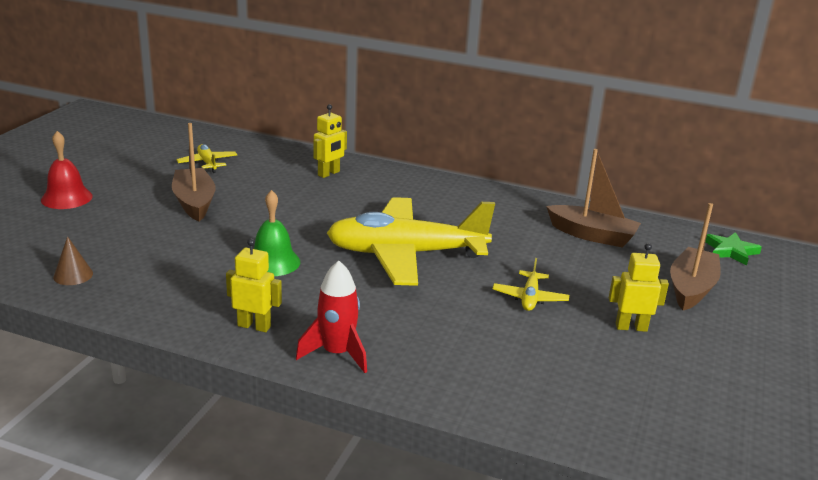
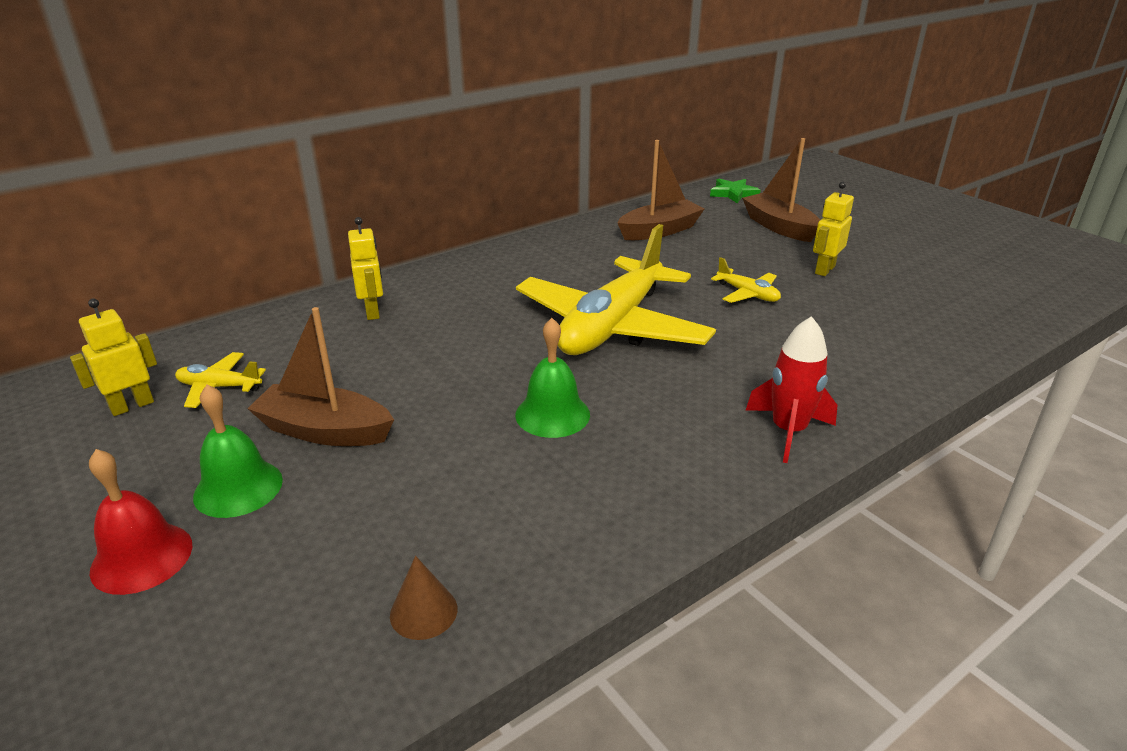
camera: 55 degrees left, 5 degrees up
yellow robot [226,238,282,332] -> yellow robot moved to [70,298,157,416]
none -> green bell [193,385,283,518]

